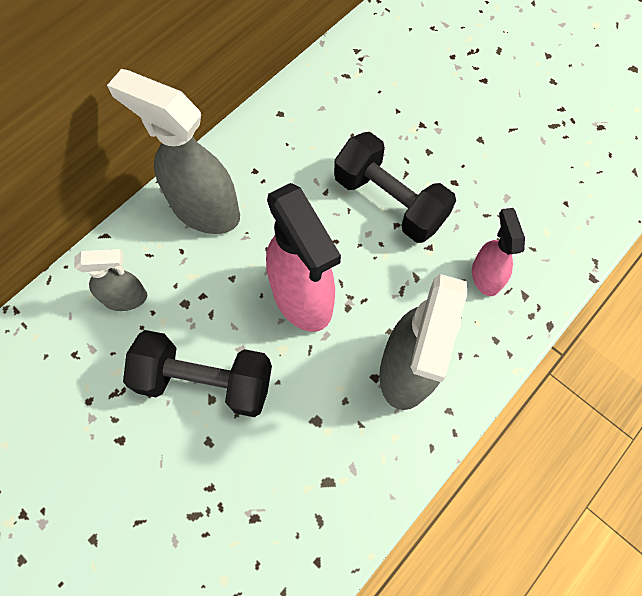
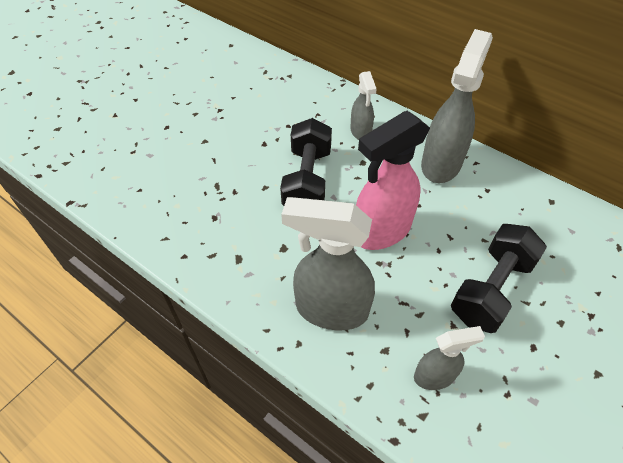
camera: 85 degrees right, 15 degrees down
pink spray bottle [472,208,525,296] -> grey spray bottle [414,326,485,390]

